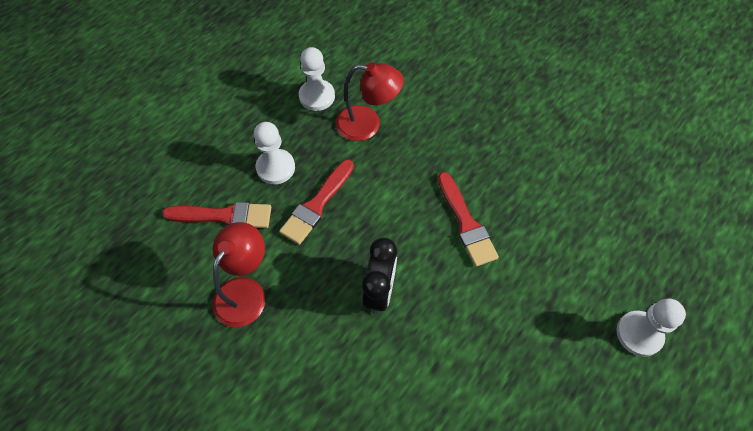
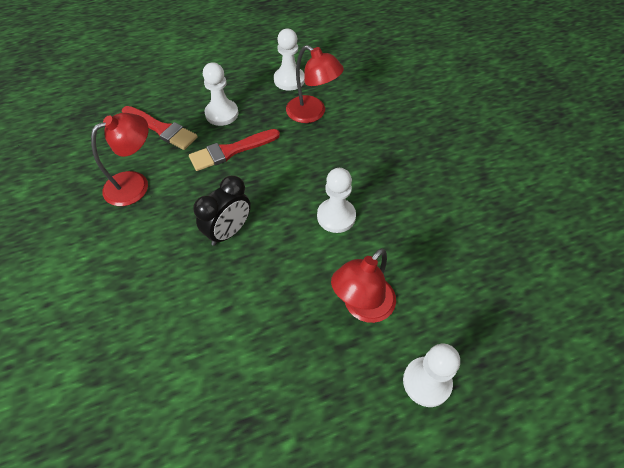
camera: 30 degrees right, 5 degrees down
red brush [438,172,499,267] -> white pawn [317,168,356,233]
none -> red lamp [331,248,396,323]

